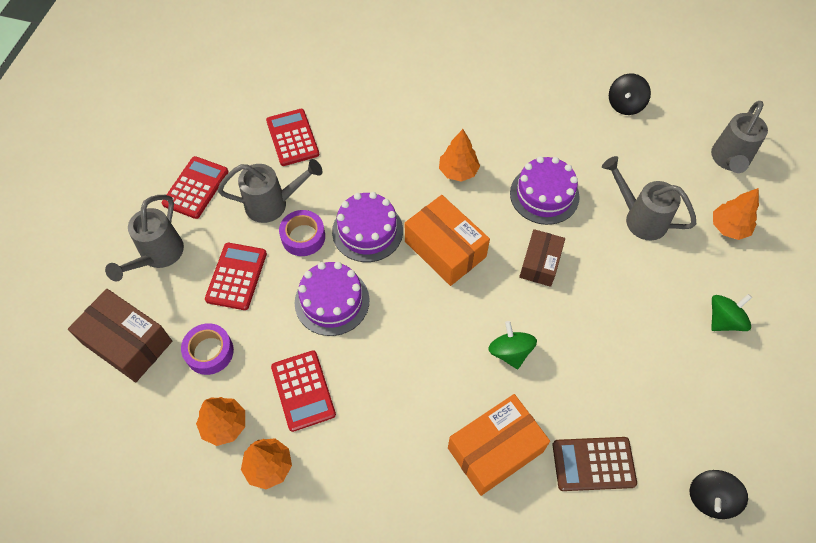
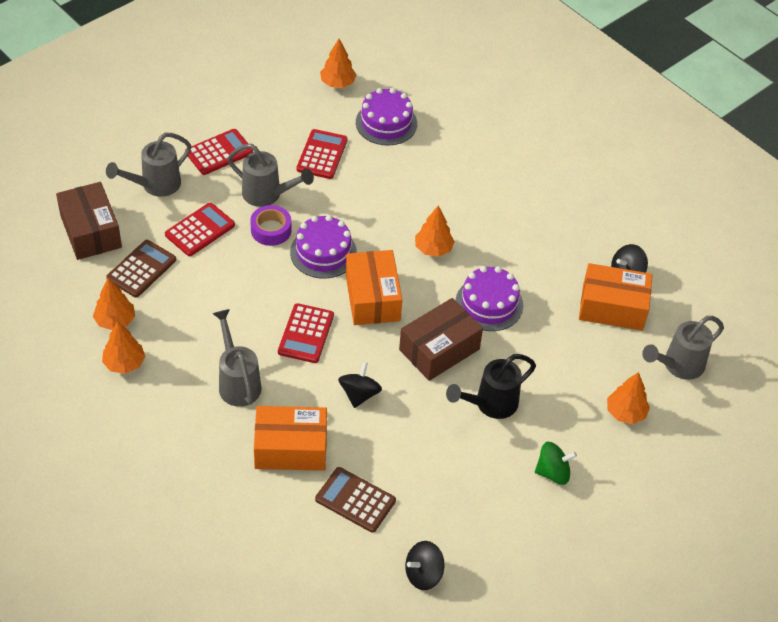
camera: 30 degrees right, 10 degrees down
purple tape [181,323,234,375] -> brown calculator [106,240,176,298]
red calculator [271,350,336,432] -> red calculator moved to [278,303,334,363]
purple cake [295,262,370,336] -> purple cake moved to [356,88,417,146]
green spinning top [488,321,537,369] -> black spinning top [338,362,382,408]
brown box [519,229,565,287] -> brown box [399,298,483,381], size x1.54
grey watering can [602,156,696,240] -> grey watering can moved to [212,309,261,407]
none -> orange tree [320,39,356,88]
none -> black watering can [446,354,536,419]
none -> orange box [579,263,652,331]

